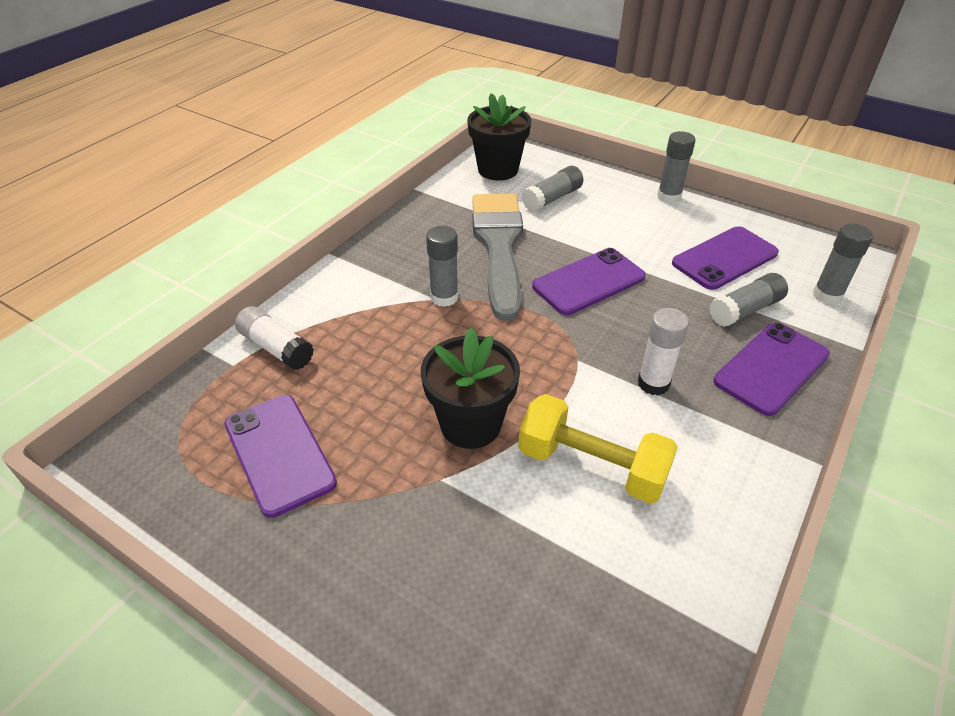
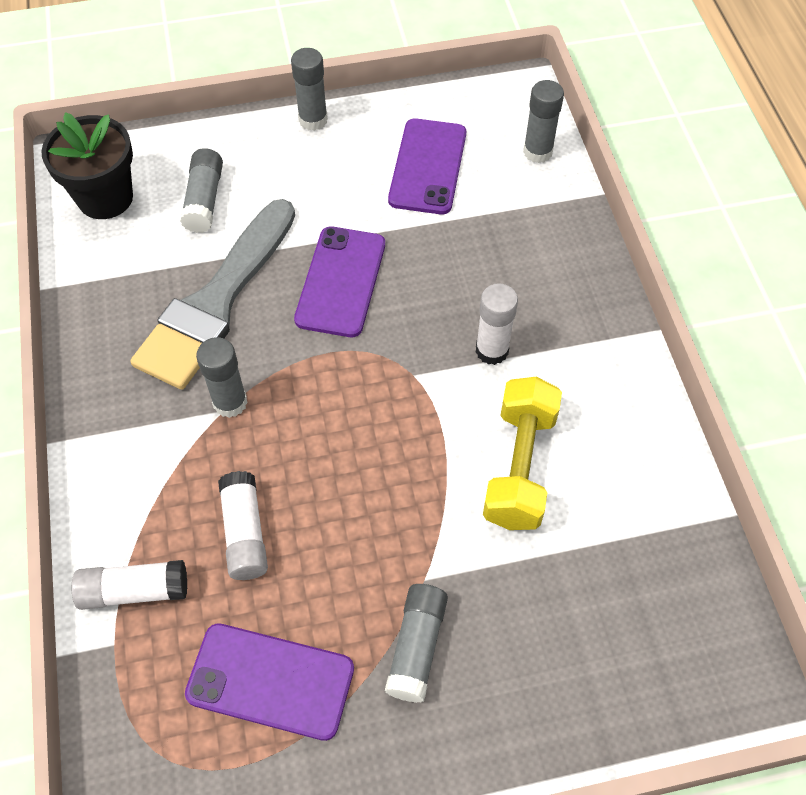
camera: 45 degrees left, 15 degrees up
black flower pot [421,327,520,449] -> none
grey brush [472,193,523,321] -> grey brush turned 105 degrees counterclockwise [130,199,295,390]
yellow dumbbell [518,394,678,504] -> yellow dumbbell turned 60 degrees counterclockwise [483,377,562,530]
grey glue stick [709,273,788,327] -> grey glue stick moved to [385,584,448,703]
purple phone [714,323,830,416] -> none
none -> white glue stick [218,471,268,580]

